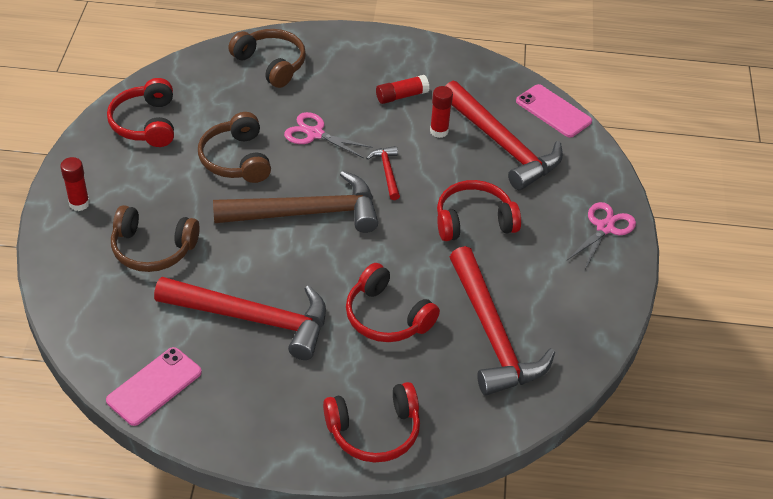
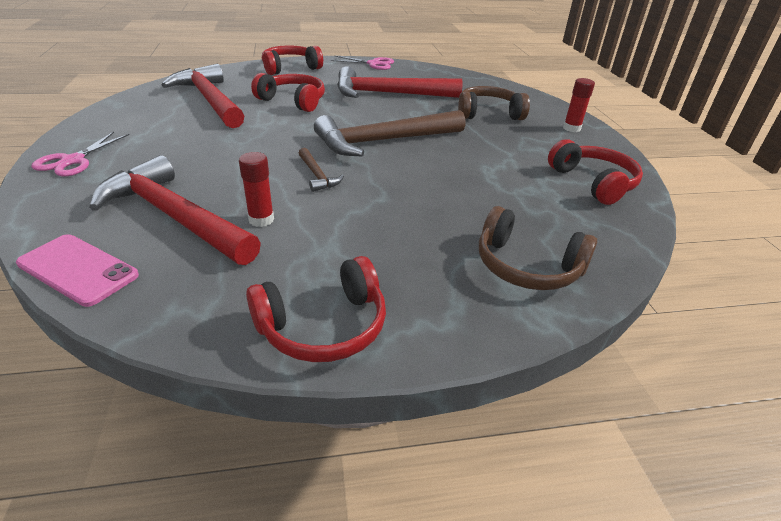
camera: 165 degrees right, 10 degrees down
pink phone [106,347,202,426] -> none
brown headphones [198,112,271,183] -> none
pink scissors [284,112,372,158] -> pink scissors moved to [331,56,394,70]
red hammer [366,146,400,200] -> brown hammer [299,148,344,192]
red glue stick [376,75,429,104] -> none
red headphones [437,180,521,241] -> red headphones moved to [246,256,386,362]

